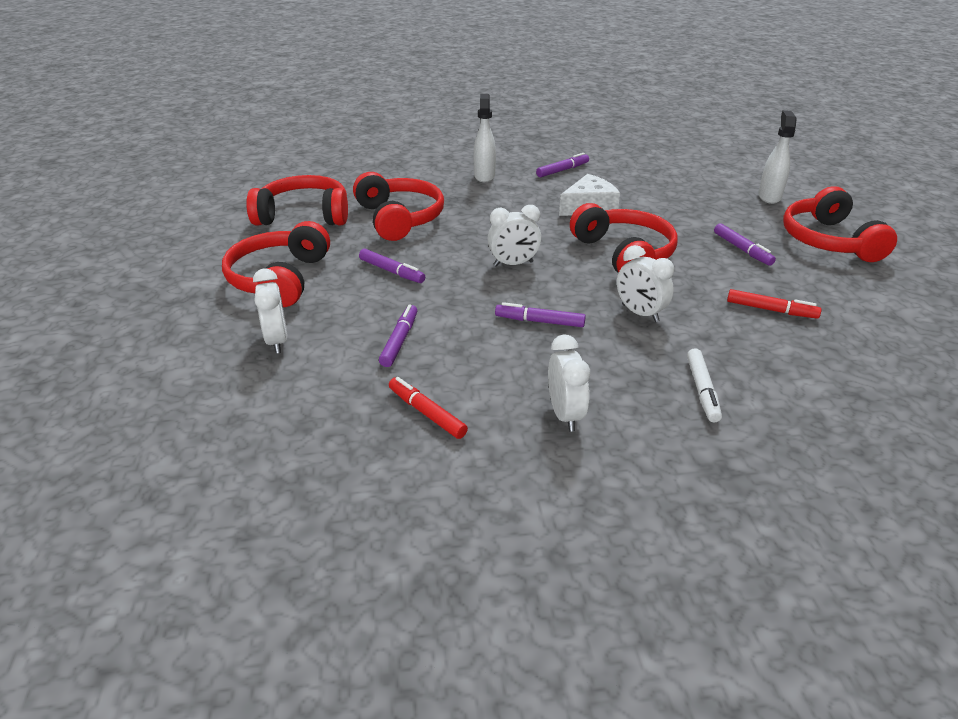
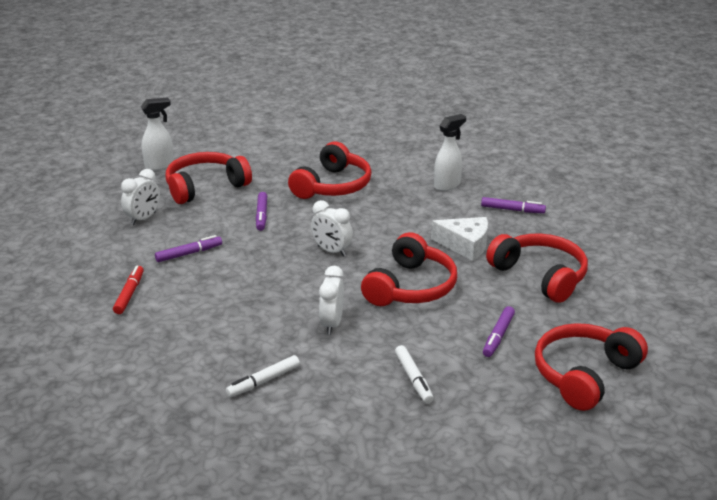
camera: 50 degrees right, 5 degrees down
red headphones [246,175,348,225] -> red headphones moved to [486,233,588,303]
purple marker [495,302,586,327] -> none
white clock [548,334,590,432] -> none
red marker [727,289,822,319] -> white marker [395,345,434,403]
white spray bottle [758,110,797,204] -> white spray bottle moved to [141,98,174,171]

